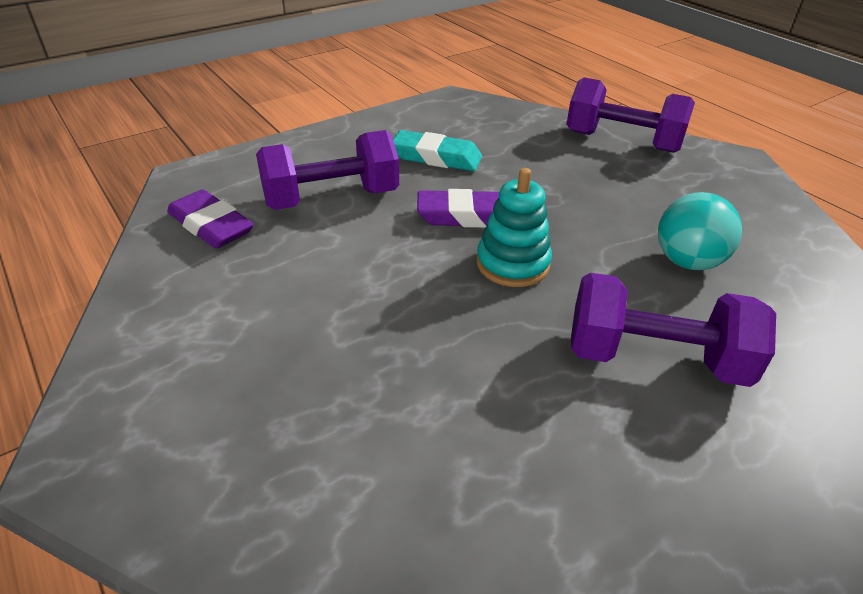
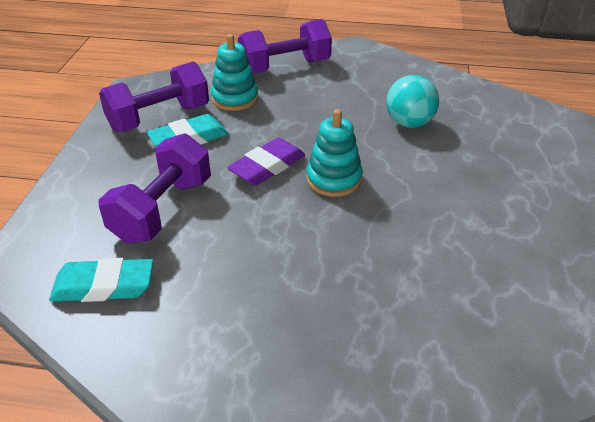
camera: 45 degrees left, 0 degrees up
purple eraser [167,189,254,248] -> turquoise eraser [49,258,154,302]
purple dumbbell [571,273,776,387] -> purple dumbbell moved to [99,62,209,132]
none -> turquoise stacking toy [211,34,258,111]

